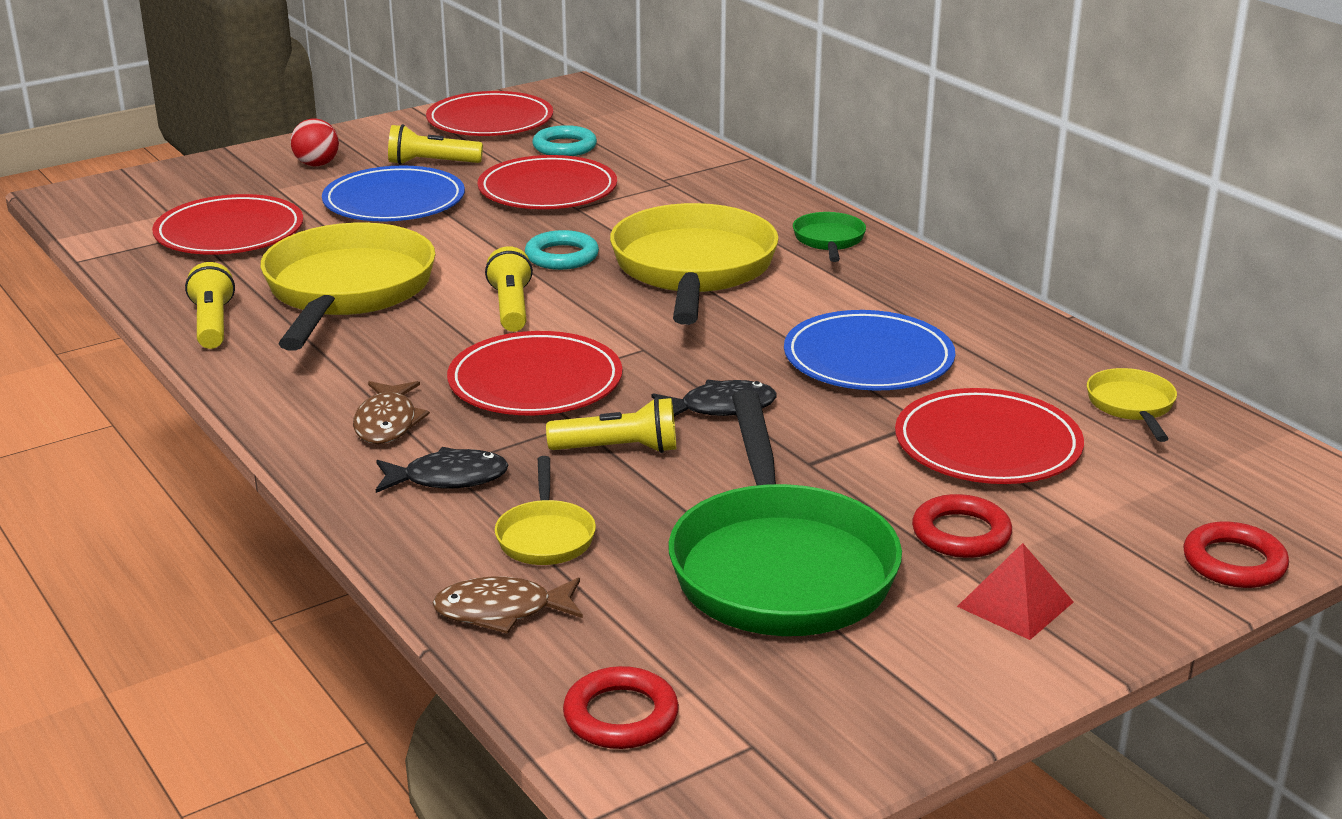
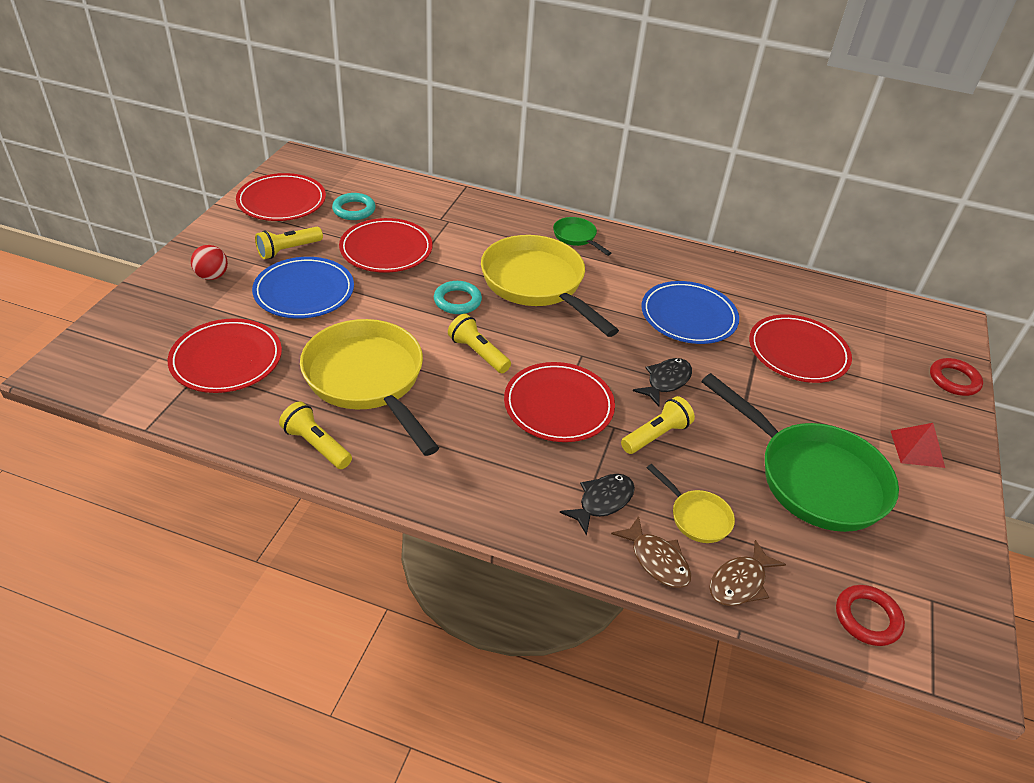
camera: 40 degrees left, 15 degrees up
brown fish [353,381,430,444] -> brown fish moved to [611,516,691,588]
red ring [912,494,1012,558] -> none
yellow pan [1087,368,1177,442] -> none

